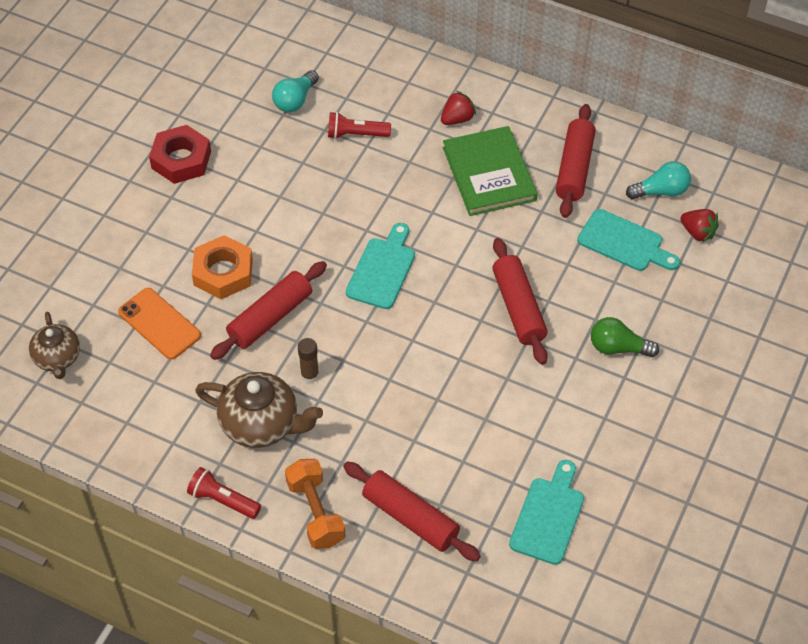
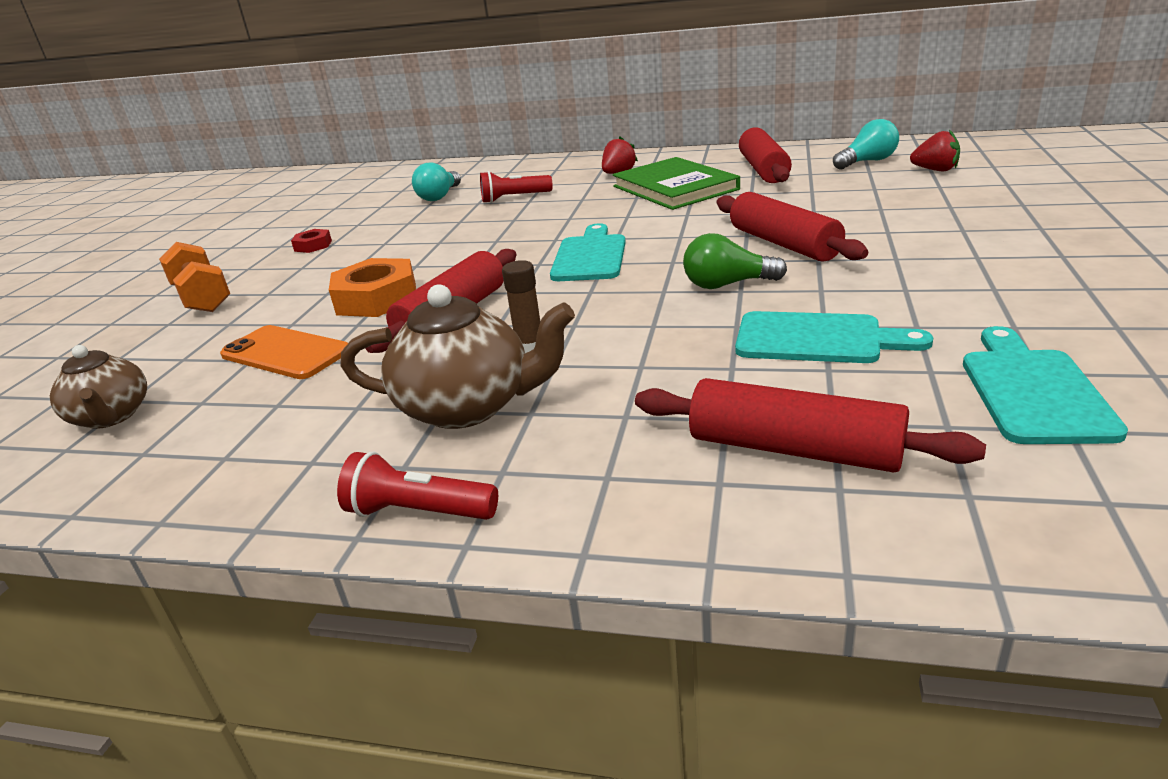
camera: 10 degrees left, 25 degrees down
red nut [149,125,211,184] -> red nut [291,229,332,253], size x0.51
orange dumbbell [285,459,346,549] -> orange dumbbell moved to [159,242,230,312]
turquoise cutting board [577,209,680,271] -> turquoise cutting board moved to [735,311,933,363]
green light bulb [591,317,659,357] -> green light bulb moved to [683,233,787,289]

